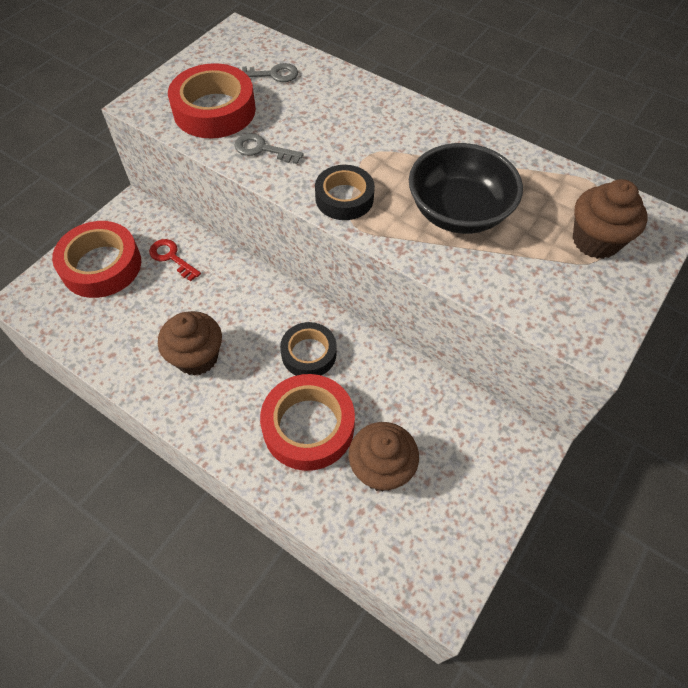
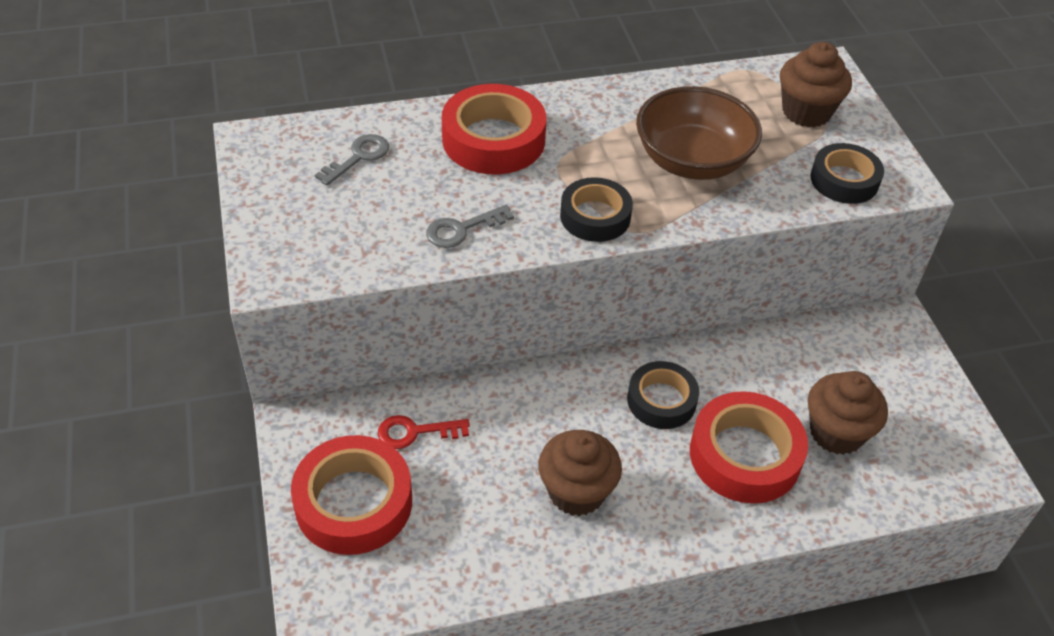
camera: 50 degrees left, 10 degrees down
red tape [168,63,256,138] -> red tape moved to [442,84,546,174]
black bowl [409,143,523,234] -> brown bowl [636,86,762,180]
none -> black tape [810,143,884,204]

